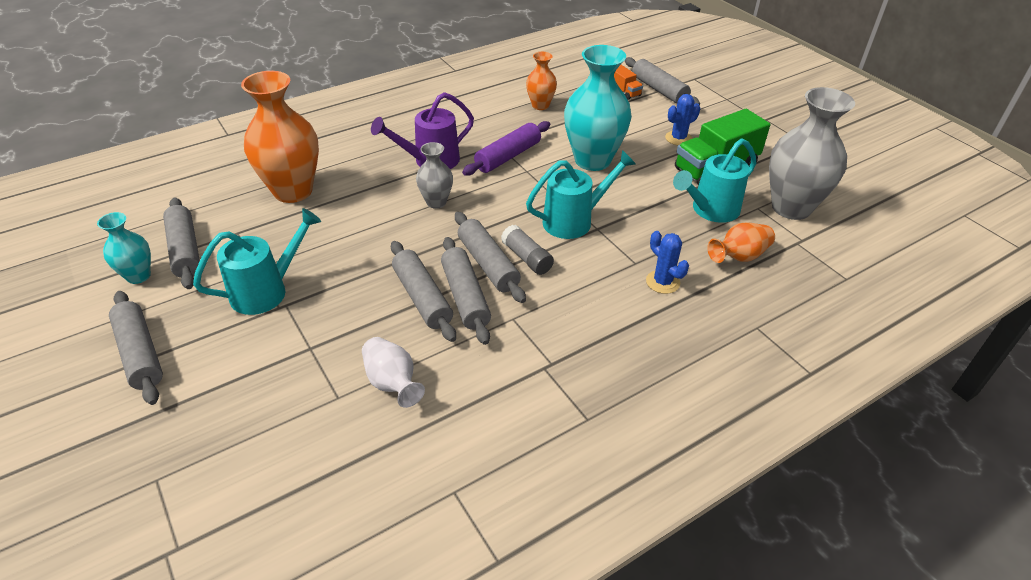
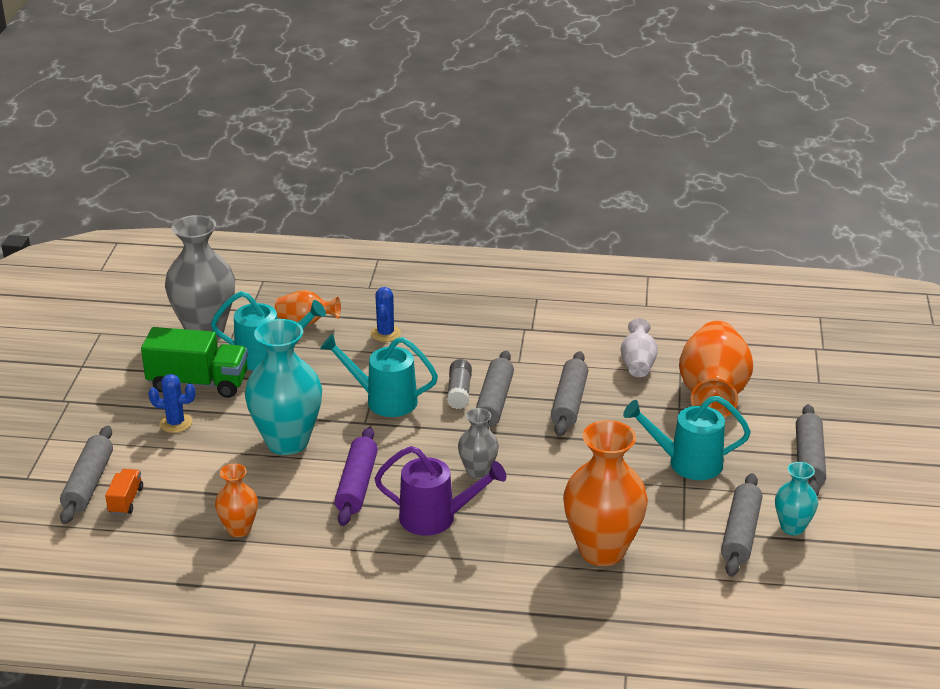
camera: 140 degrees left, 10 degrees down
grey rolling pin [441,237,491,345] -> none
purple rolling pin [462,121,550,176] -> purple rolling pin turned 75 degrees counterclockwise [334,427,378,526]
none -> orange vase [679,321,753,418]

